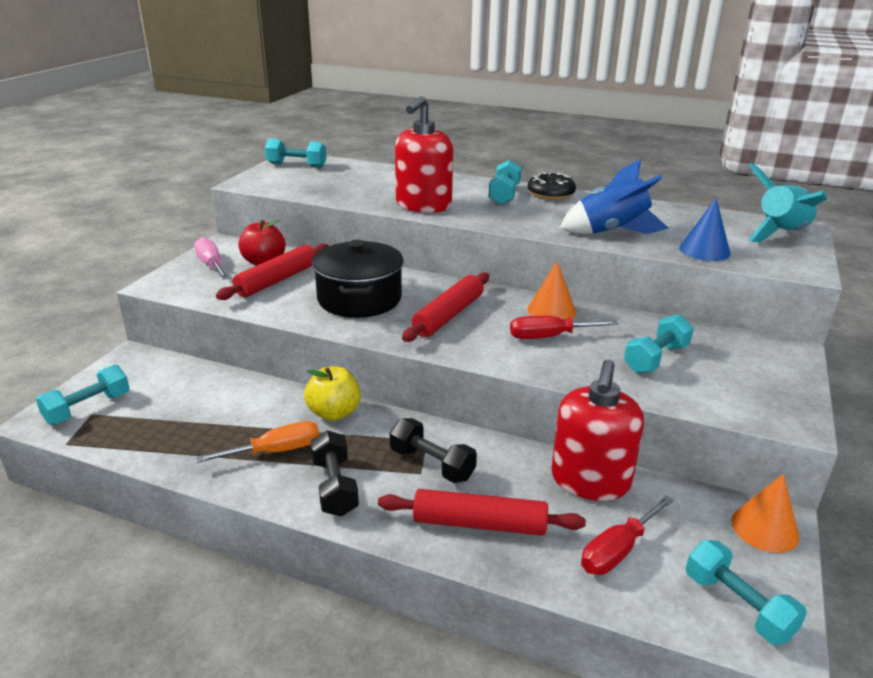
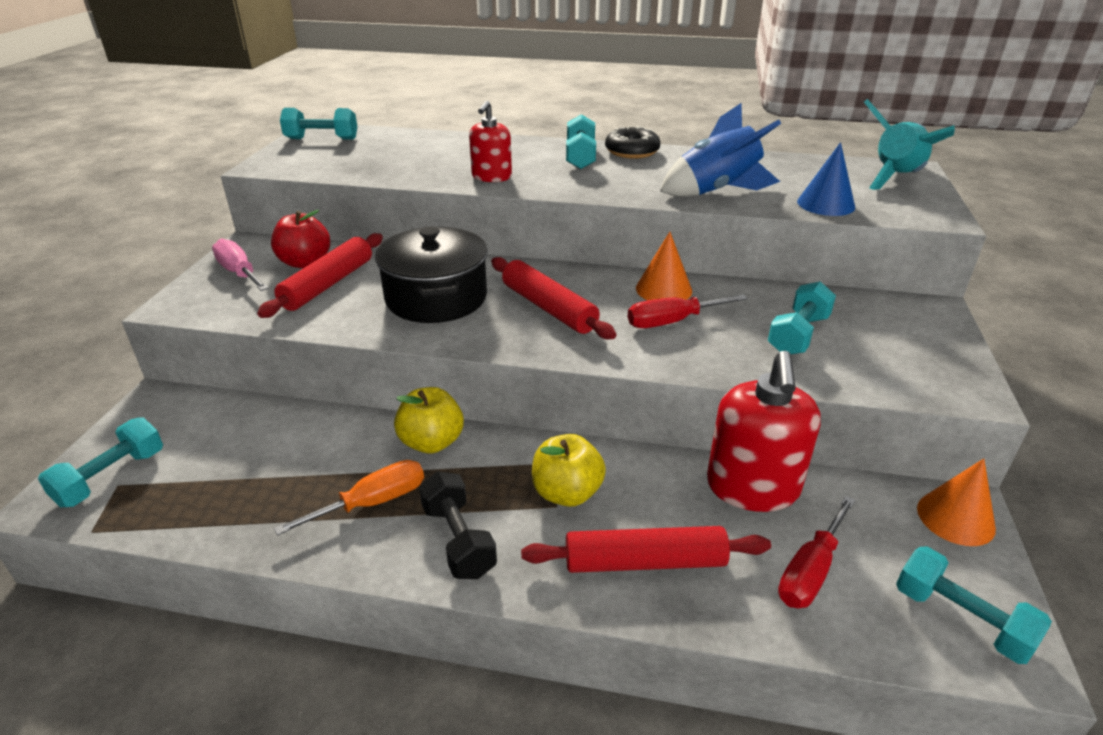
camera: 10 degrees left, 5 degrees up
black dumbbell [390,418,477,483] -> yellow apple [532,434,606,507]
red soap dispenser [395,96,453,213] -> red soap dispenser [469,101,512,182], size x0.59
red rolling pin [402,272,489,342] -> red rolling pin turned 60 degrees counterclockwise [491,257,616,339]

